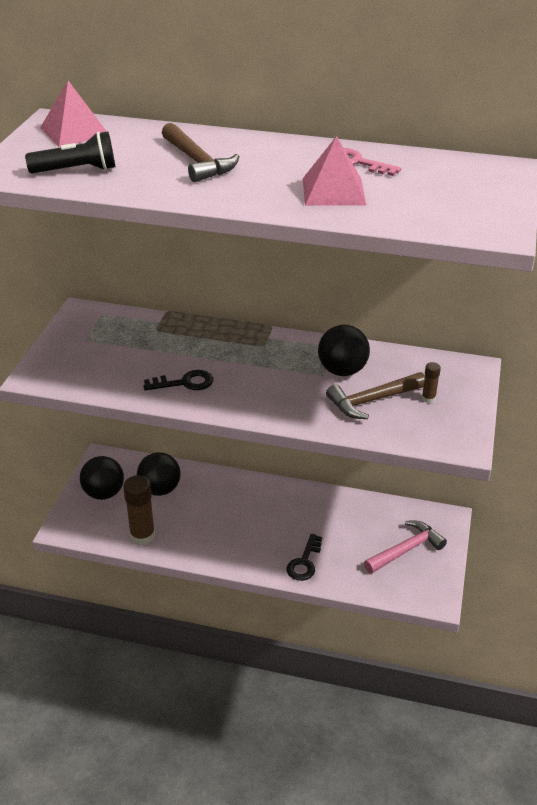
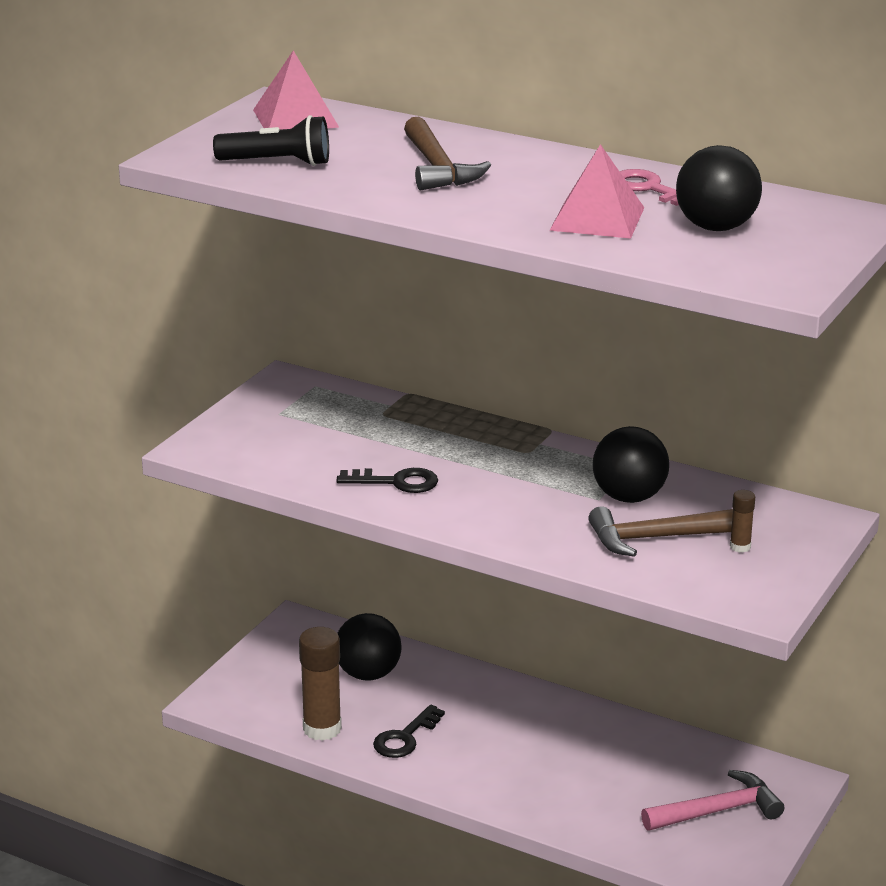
camera: 15 degrees right, 10 degrees down
black ball [80,456,124,500] -> black ball moved to [676,145,762,231]
black key [286,534,322,581] -> black key moved to [373,705,445,758]

